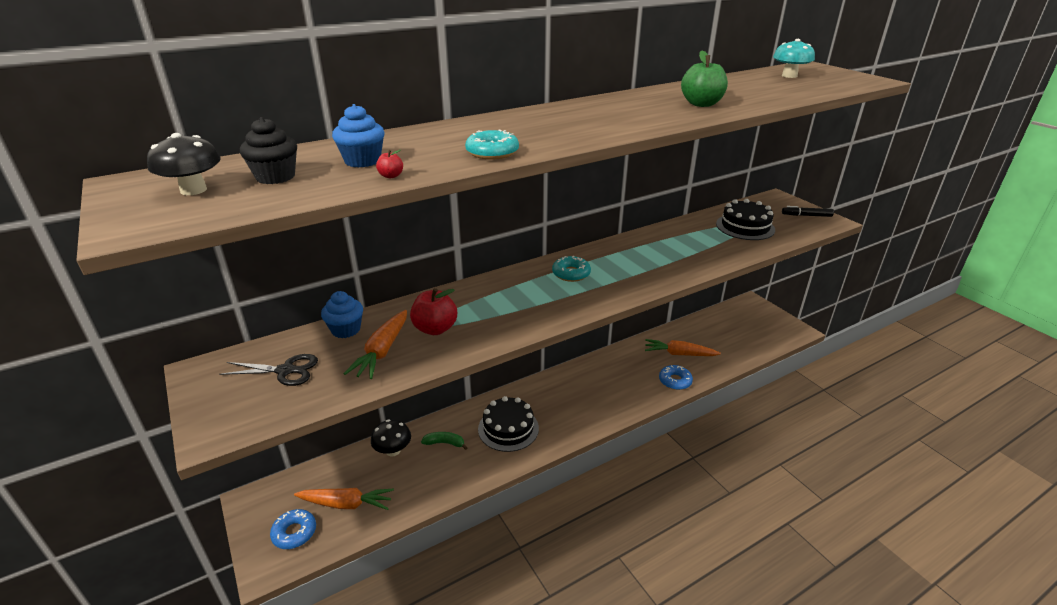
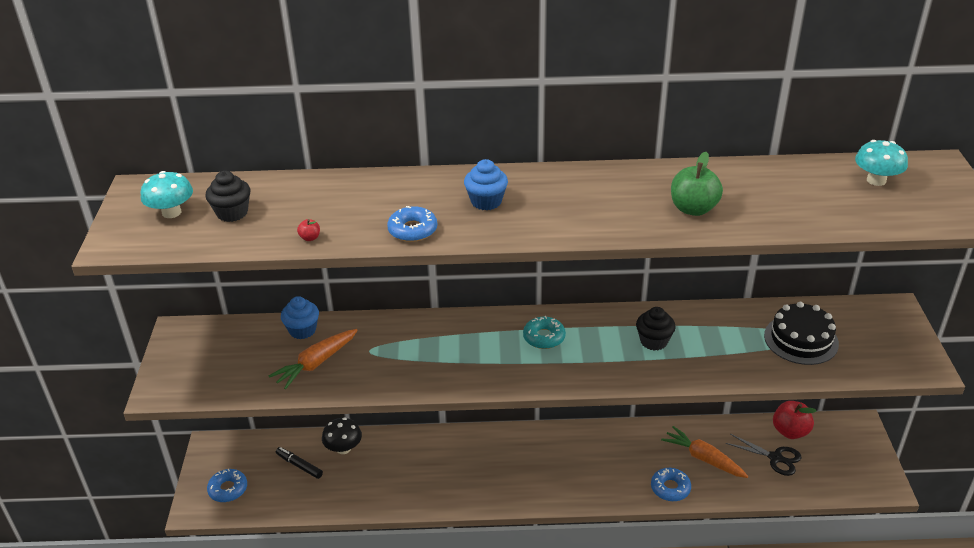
camera: 30 degrees right, 5 degrees up
black mushroom [147,133,221,195] -> turquoise mushroom [141,171,193,218]
black scissors [219,354,318,386] -> black scissors moved to [725,434,802,476]
orange carrot [294,488,394,510] -> none
blue cupcake [332,104,385,168] -> blue cupcake moved to [464,159,508,211]
red apple [410,288,457,335] -> red apple moved to [773,401,816,439]
green banana [421,432,468,450] -> none
turquoise donut [465,129,519,160] -> blue donut [387,206,437,242]
black cake [478,396,539,452] -> none
black marker [782,206,834,217] -> black marker moved to [276,447,323,479]
none -> black cupcake [636,307,676,351]

